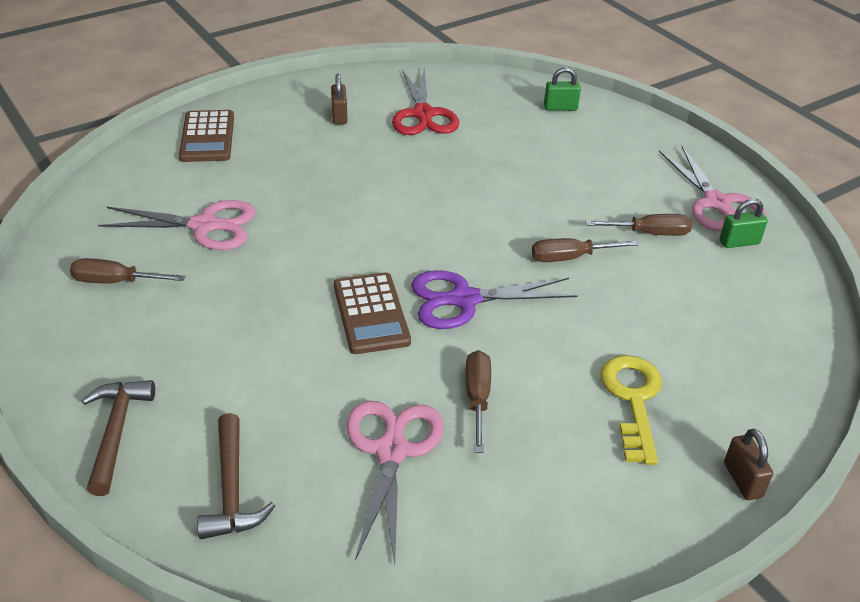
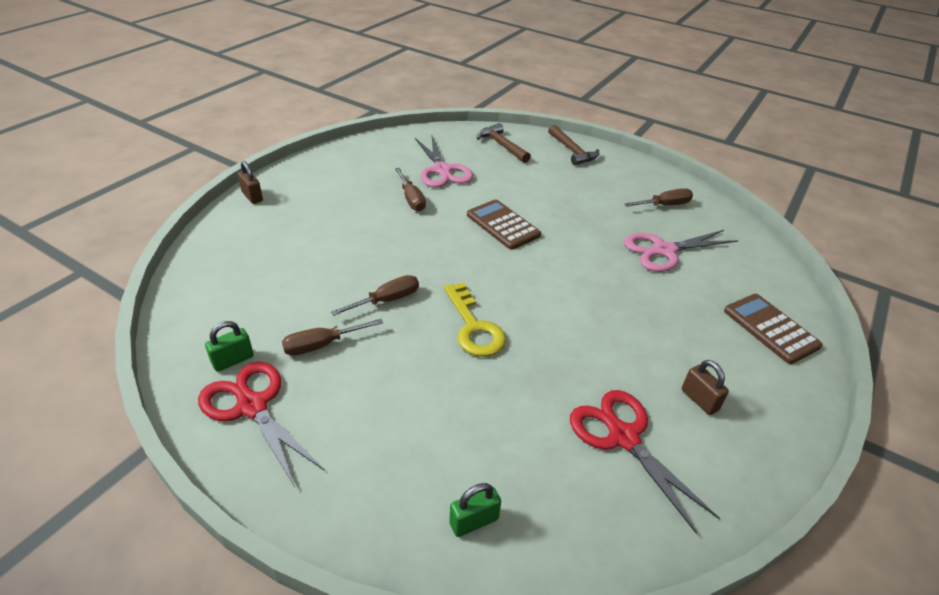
camera: 155 degrees right, 0 degrees up
purple scissors [411,270,578,329] -> none
yellow key [600,355,662,465] -> yellow key moved to [444,282,506,357]
pink scissors [659,146,767,231] -> red scissors [198,361,324,487]

